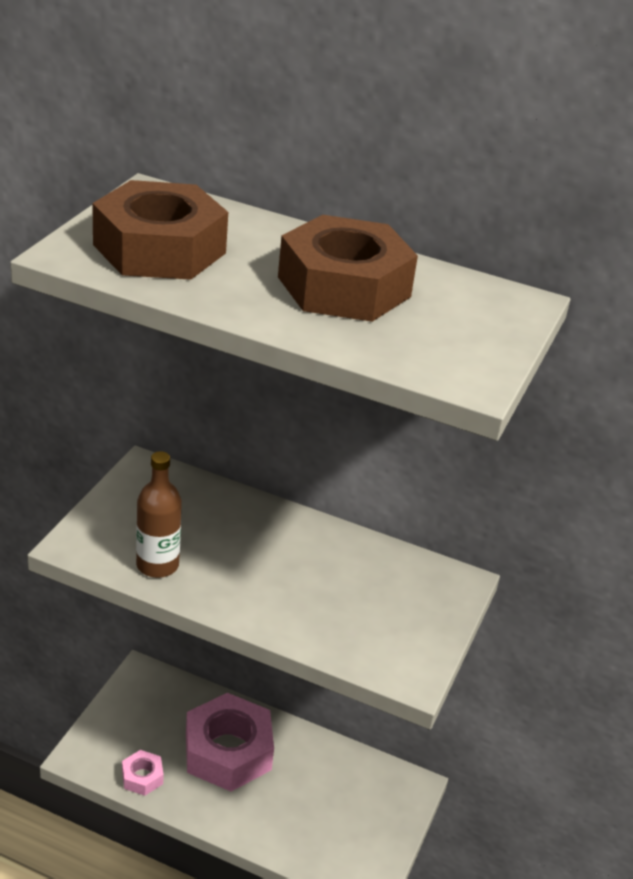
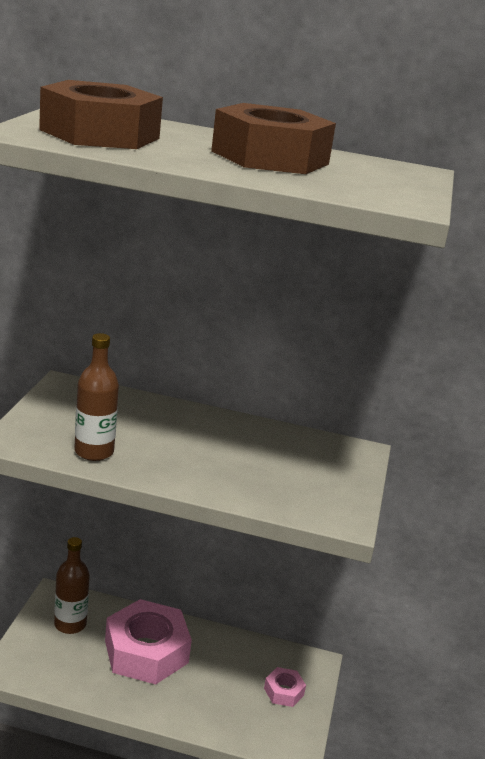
camera: 10 degrees left, 10 degrees down
pink nut [122,750,164,796] -> pink nut moved to [264,667,306,707]
none -> brown bottle [54,537,90,634]

